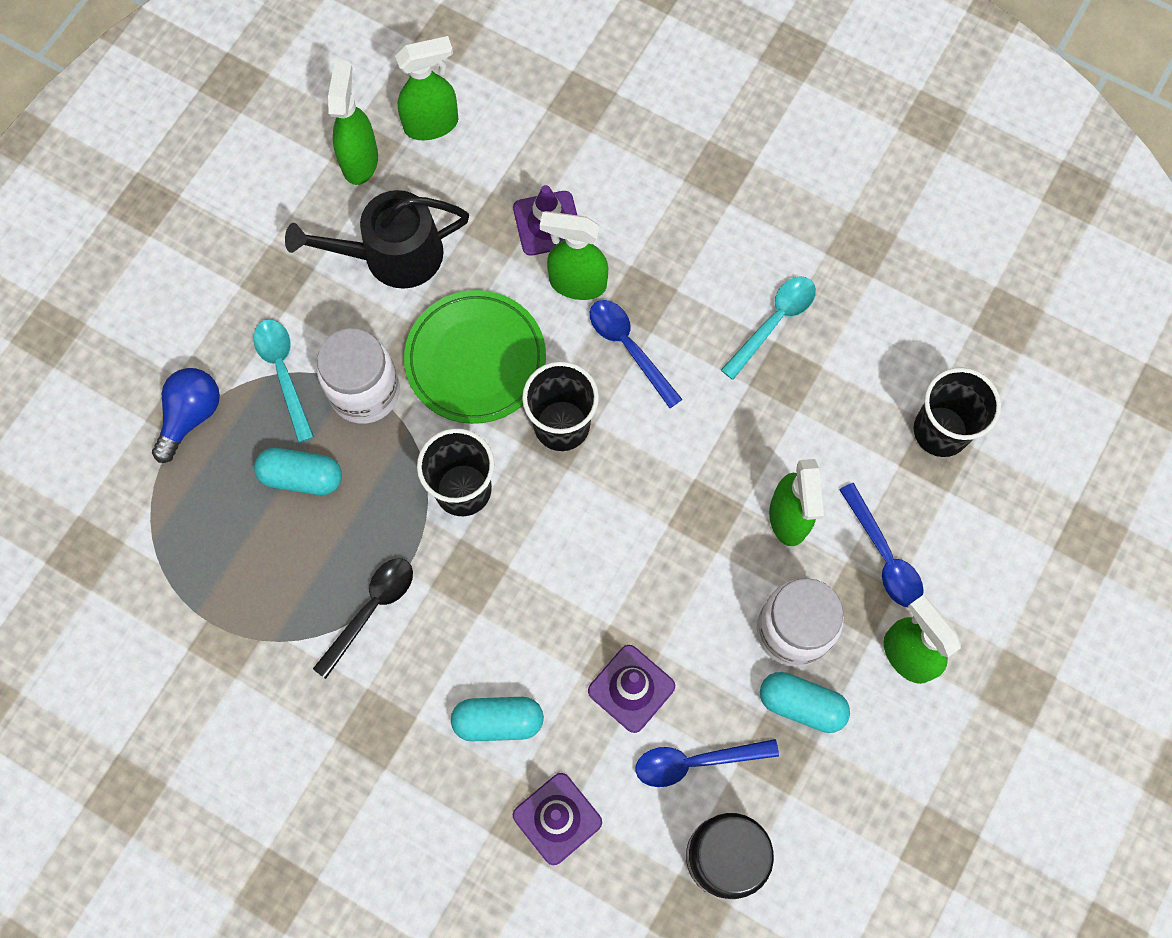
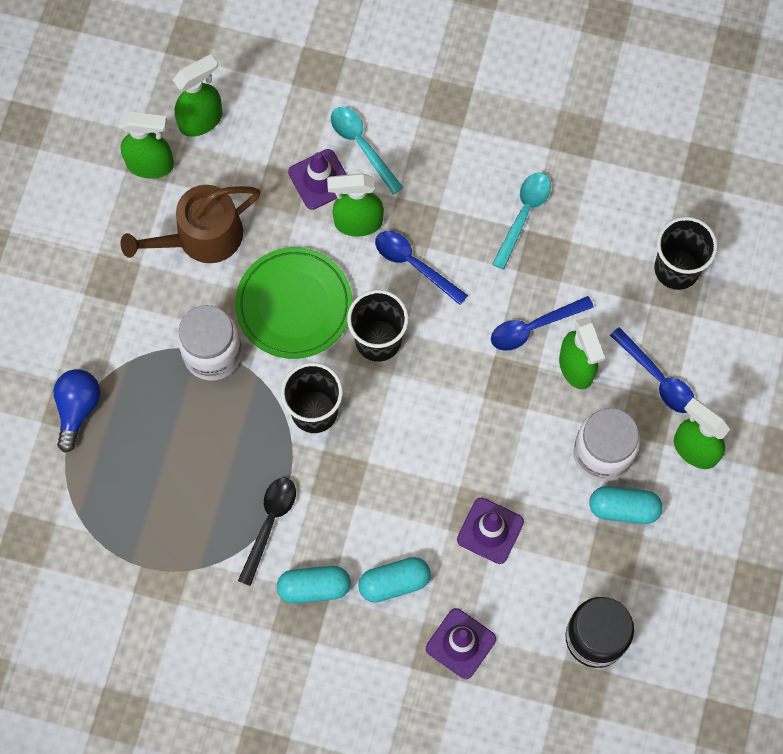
camera: 15 degrees left, 0 degrees up
turquoise spoon [253,319,314,443] -> turquoise spoon moved to [331,107,404,195]
turquoise capsule [254,448,342,495] -> turquoise capsule moved to [277,566,351,603]
black watering can [285,190,469,289] -> brown watering can [120,185,260,263]
green spray bottle [328,60,378,185] -> green spray bottle turned 105 degrees clockwise [119,112,174,178]
blue spoon [635,739,779,787] -> blue spoon moved to [491,296,594,351]

